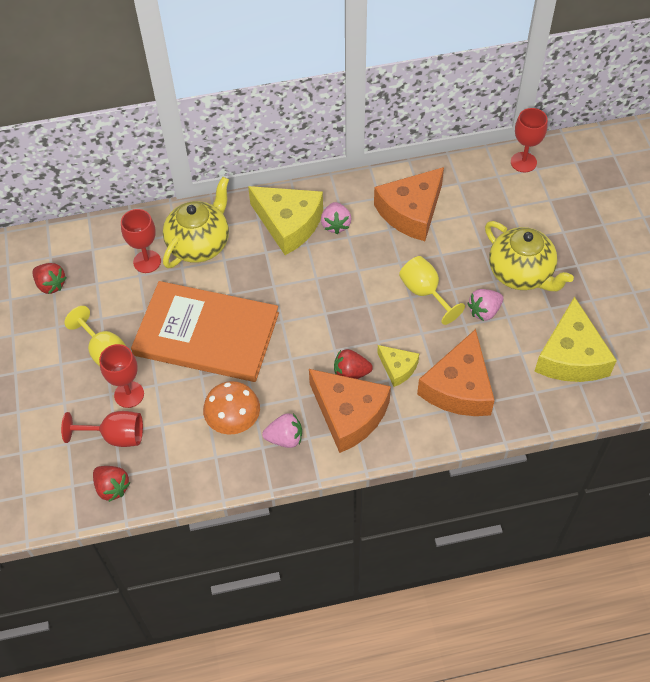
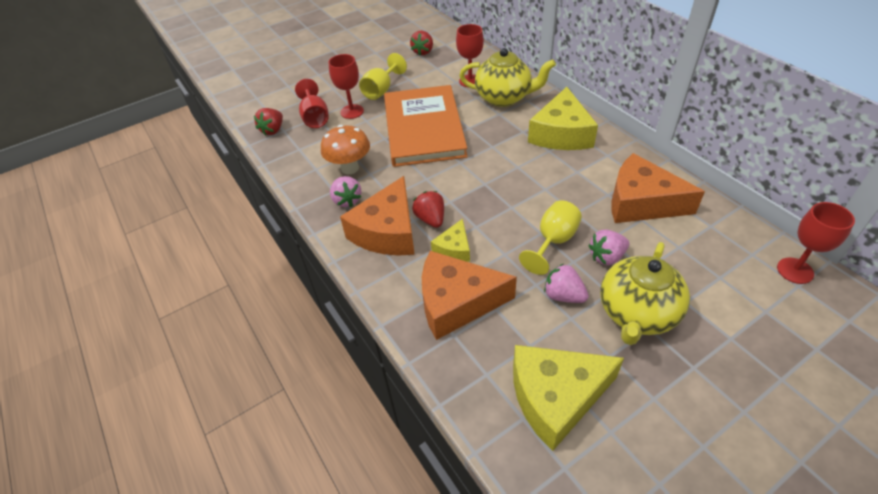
camera: 70 degrees right, 10 degrees down
pink strawberry [321,202,351,234] -> pink strawberry moved to [588,230,629,265]

